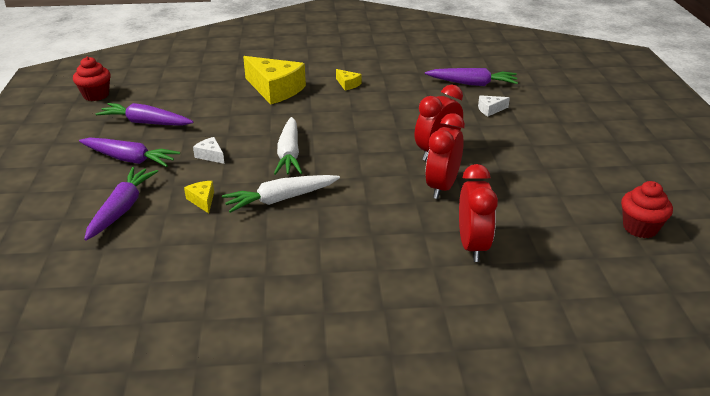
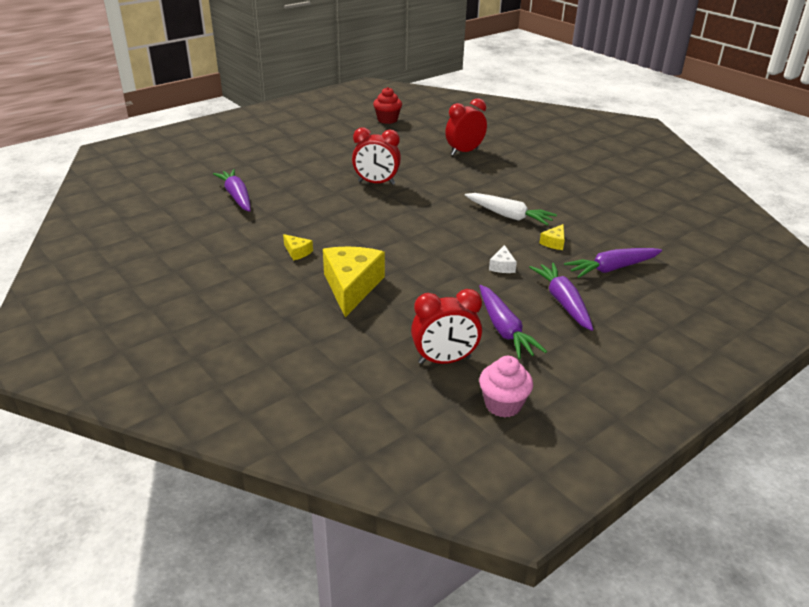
camera: 125 degrees left, 0 degrees up
red cupcake [73,57,111,101] -> pink cupcake [479,356,533,417]
white carrot [274,117,302,175] -> none
yellow cheese [336,69,362,90] -> yellow cheese turned 120 degrees clockwise [283,234,313,261]
red clock [425,113,465,199] -> red clock moved to [411,289,482,364]
white cheese [478,95,510,116] -> none

